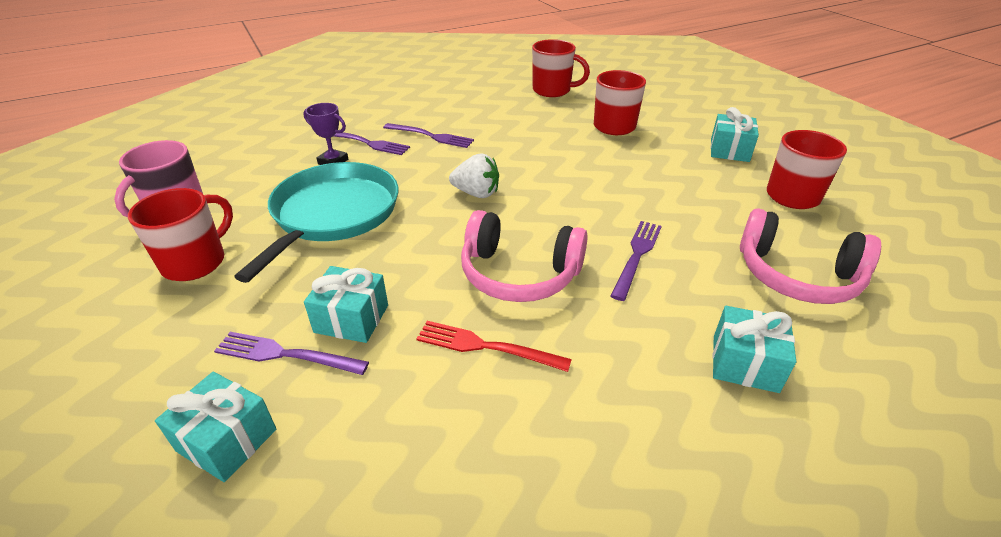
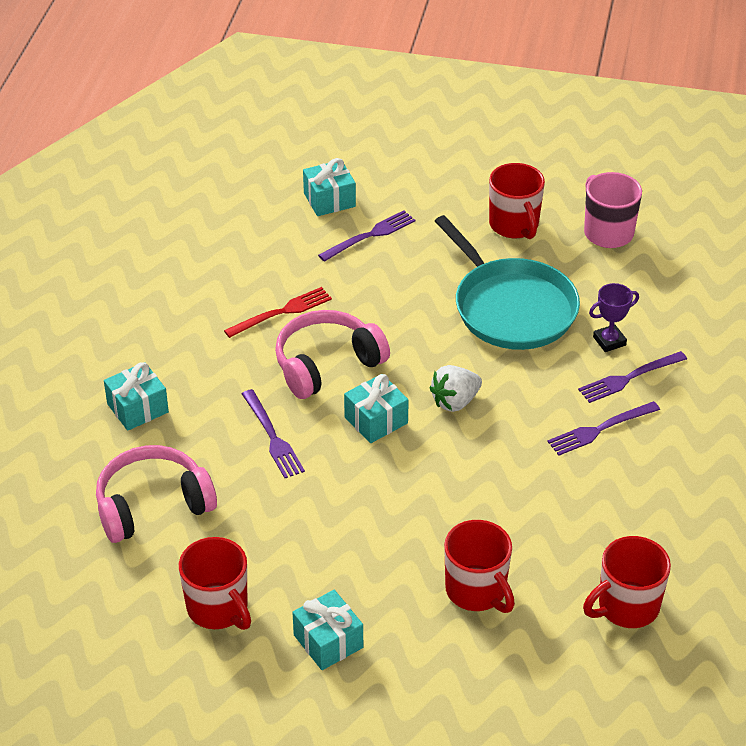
camera: 130 degrees right, 5 degrees up
turquoise gift [304,266,388,343] -> turquoise gift moved to [344,374,409,443]

